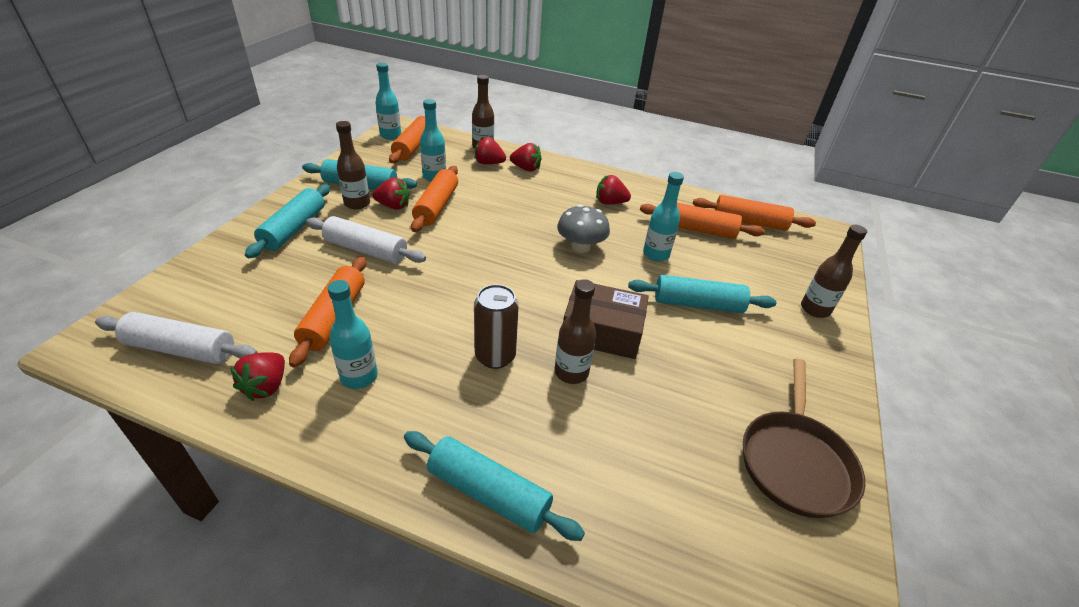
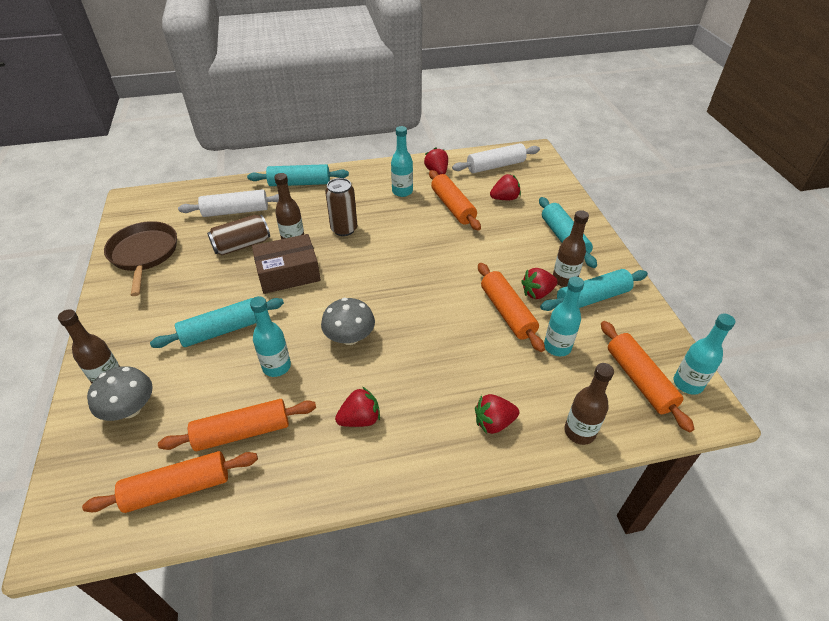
camera: 150 degrees right, 5 degrees up
white rolling pin [306,216,426,264] -> white rolling pin moved to [178,189,279,217]
red strawberry [474,136,506,164] -> red strawberry moved to [490,174,521,200]
none -> grey mushroom [87,366,153,421]
none -> brown can [207,215,270,255]

